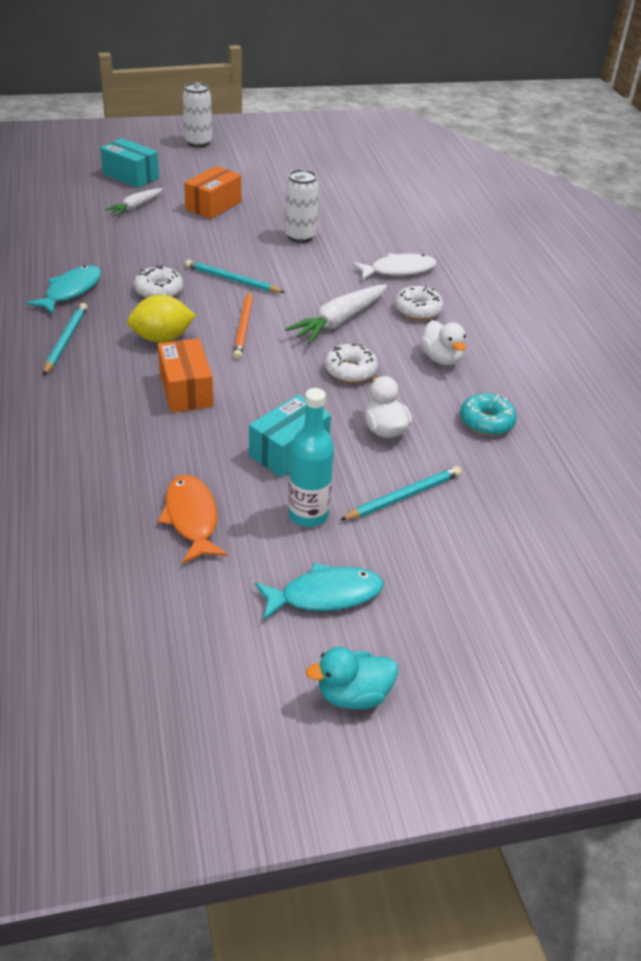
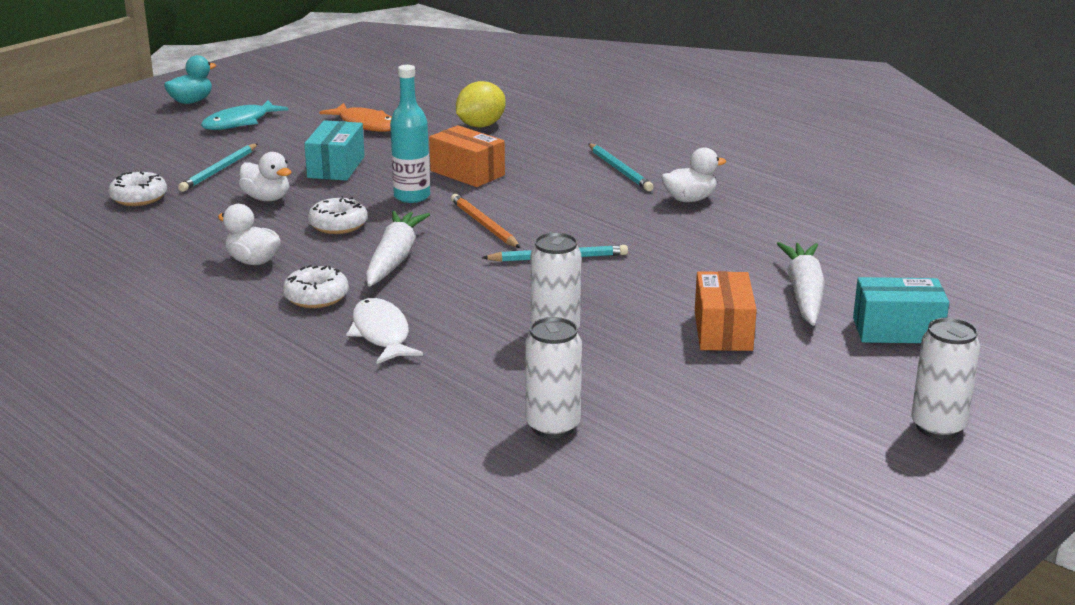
camera: 150 degrees right, 15 degrees down
turquoise fish [26,265,101,314] -> white duck [661,147,726,202]
white carrot [105,188,163,216] -> white carrot [777,242,825,326], size x1.64
yellow lemon [127,295,196,343] -> yellow lemon moved to [456,81,506,128]
white donut [134,265,183,298] -> white donut moved to [108,172,167,206]
turquoise bottle [288,388,334,527] -> turquoise bottle moved to [390,65,430,203]
white fish [352,253,436,280] -> white fish turned 120 degrees clockwise [346,298,423,364]
turquoise donut [460,393,517,436] -> none
none -> white can [525,317,582,439]

